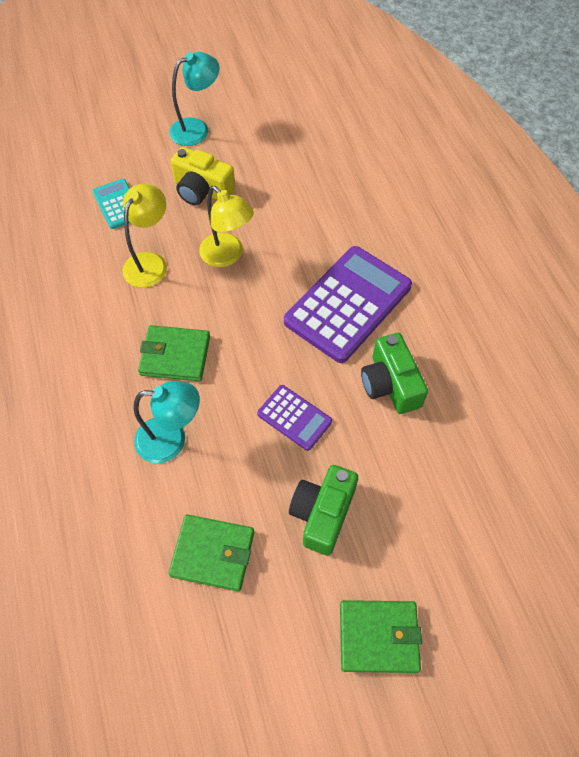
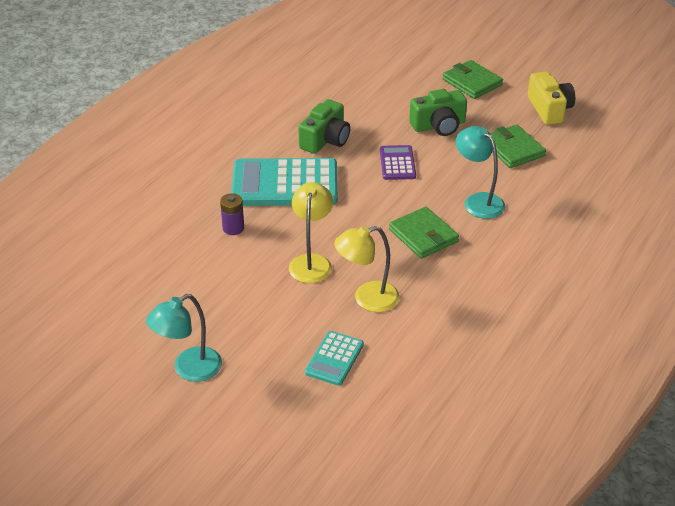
camera: 130 degrees left, 20 degrees down
turquoise lamp [169,52,219,146] -> turquoise lamp turned 60 degrees counterclockwise [146,294,222,382]
yellow camera [171,147,235,205] -> yellow camera moved to [528,72,575,125]
purple calculator [284,246,412,363] -> turquoise calculator [231,158,338,206]
none -> purple battery [220,193,244,235]

